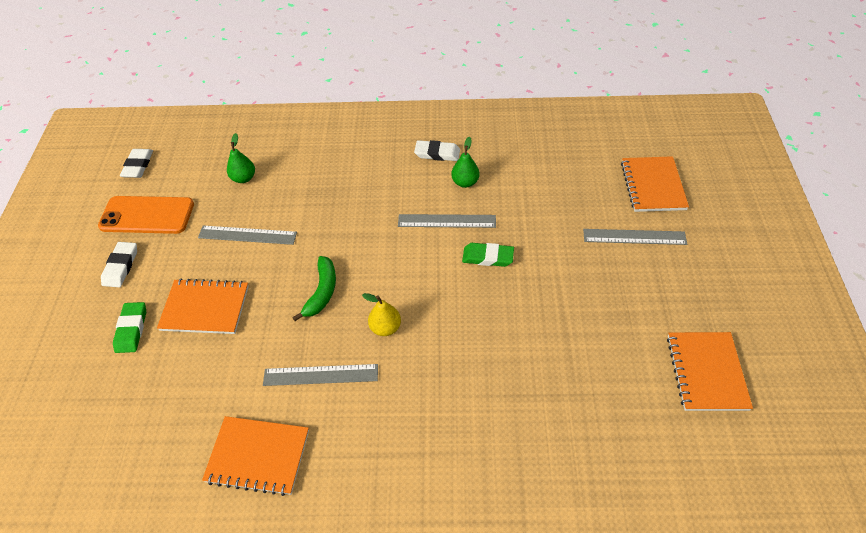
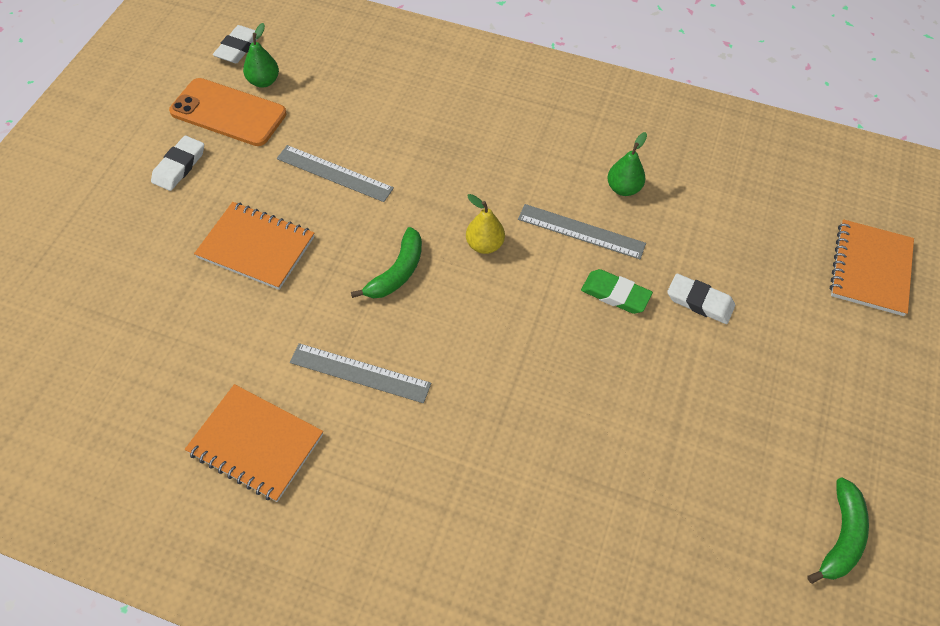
camera: 15 degrees right, 5 degrees up
green eraser [113,302,146,353] -> none
green pear [227,133,255,183] -> green pear moved to [243,23,279,88]
yellow pear [362,293,401,336] -> yellow pear moved to [466,194,505,254]
white eraser [414,140,460,161] -> white eraser moved to [667,274,735,324]
grey ruler [583,229,687,245] -> none
orange notebook [667,332,753,411] -> green banana [807,477,869,584]

